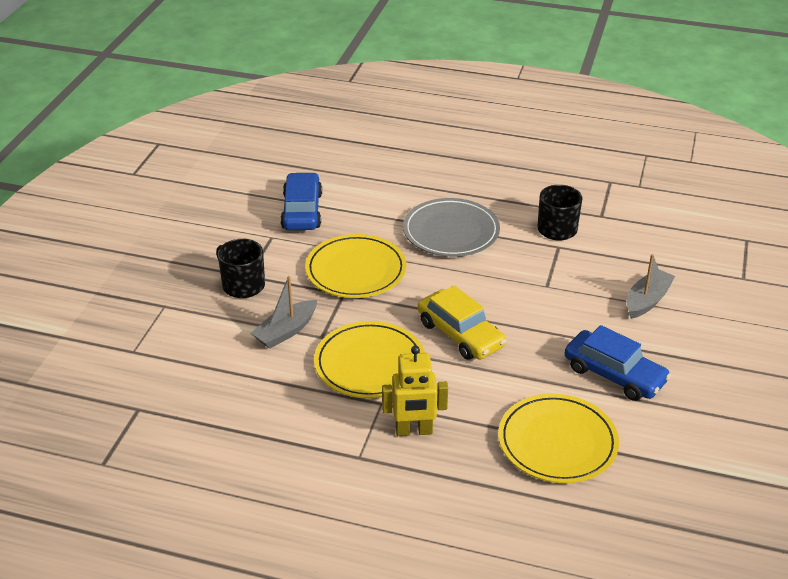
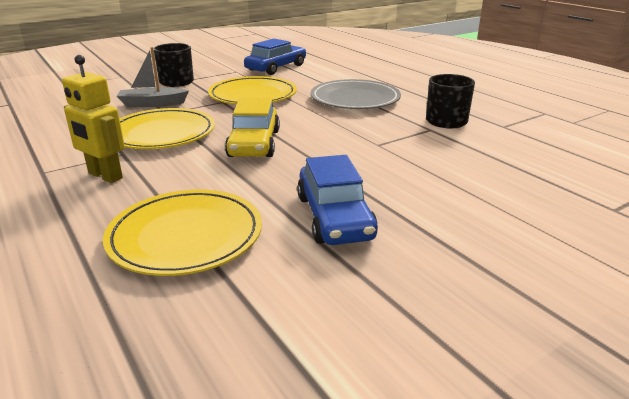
camera: 40 degrees right, 10 degrees down
grey boat [627,254,675,319] -> none

